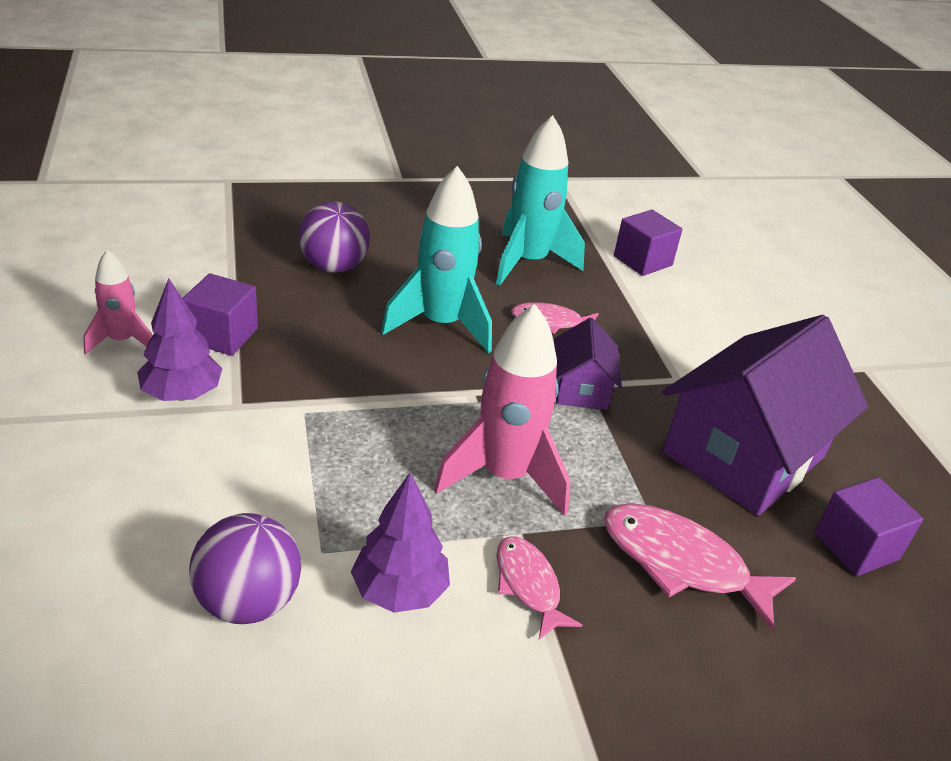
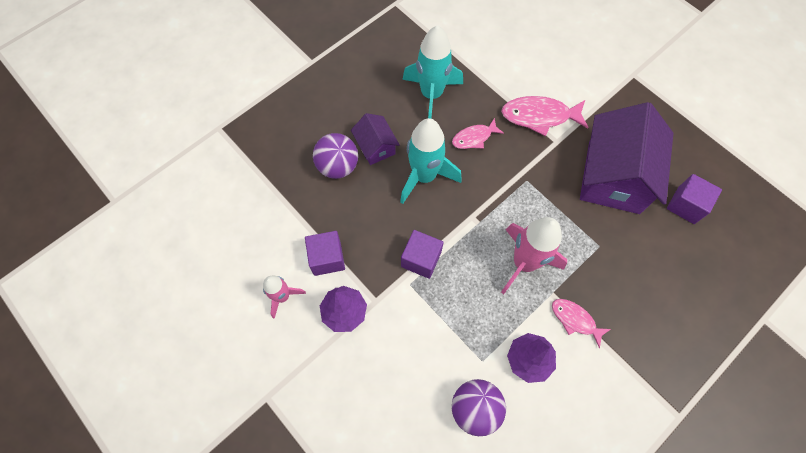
camera: 25 degrees left, 30 degrees up
purple house [554,318,622,410] -> purple house moved to [351,113,400,165]
pink fish [603,503,796,631] -> pink fish moved to [501,96,589,136]
purple cube [614,210,682,276] -> purple cube moved to [401,230,444,279]

